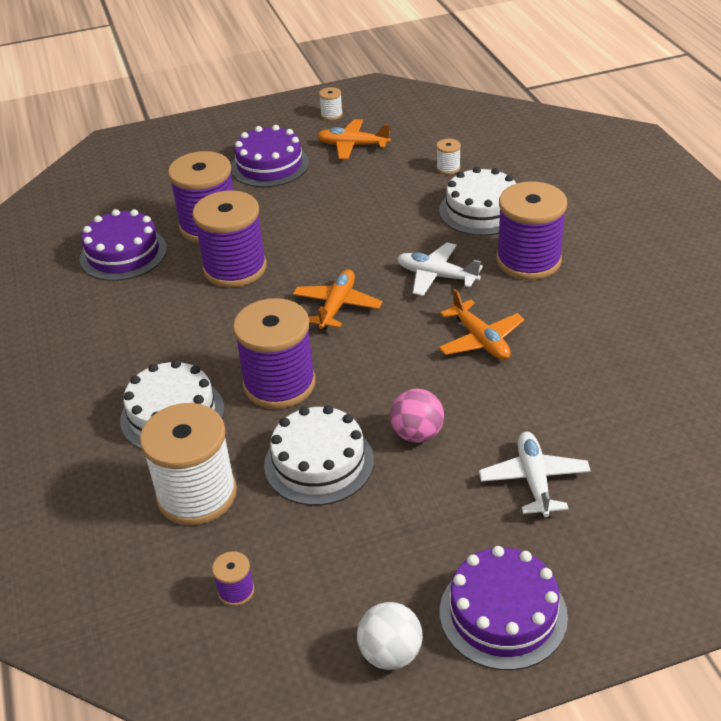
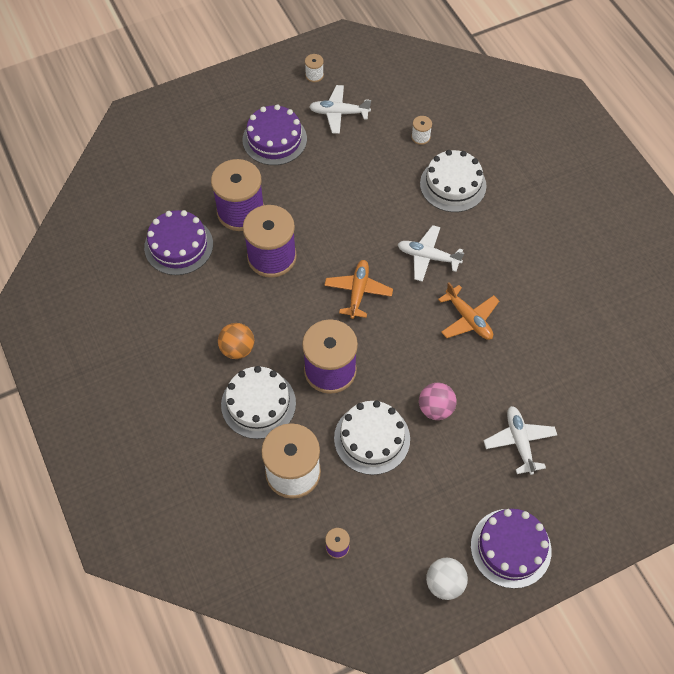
camera: 10 degrees left, 20 degrees up
orange plane [317,119,391,159] -> white plane [309,85,371,134]
purple spool [496,181,567,280] -> none
none -> orange ball [218,323,254,359]

